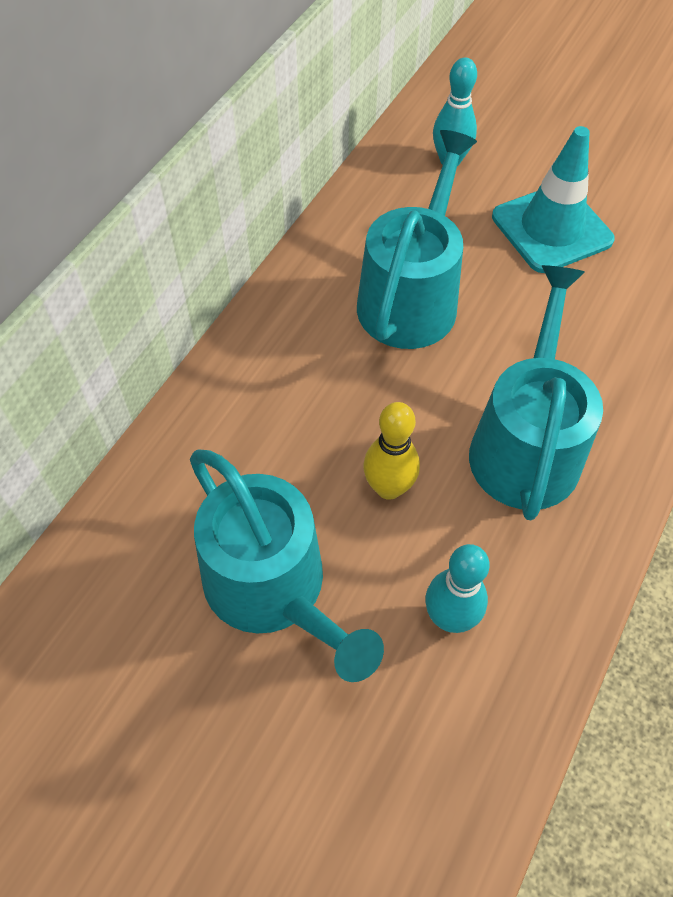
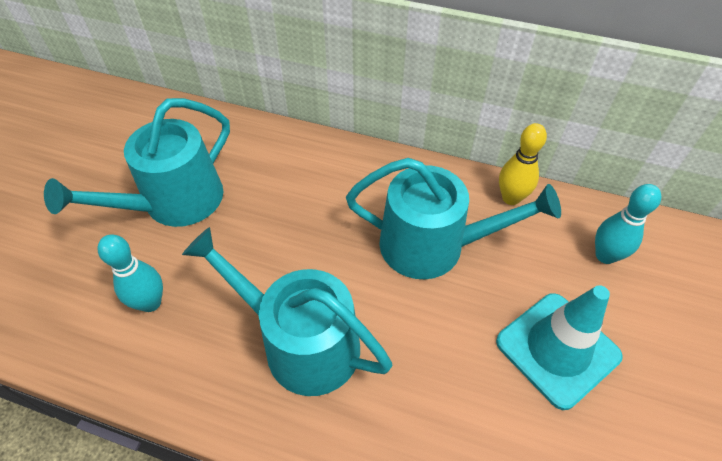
camera: 80 degrees right, 5 degrees down
yellow bowling pin [363,402,420,500] -> yellow bowling pin moved to [499,123,547,205]
turquoise watering can [469,265,603,520] -> turquoise watering can turned 150 degrees counterclockwise [182,227,392,396]

